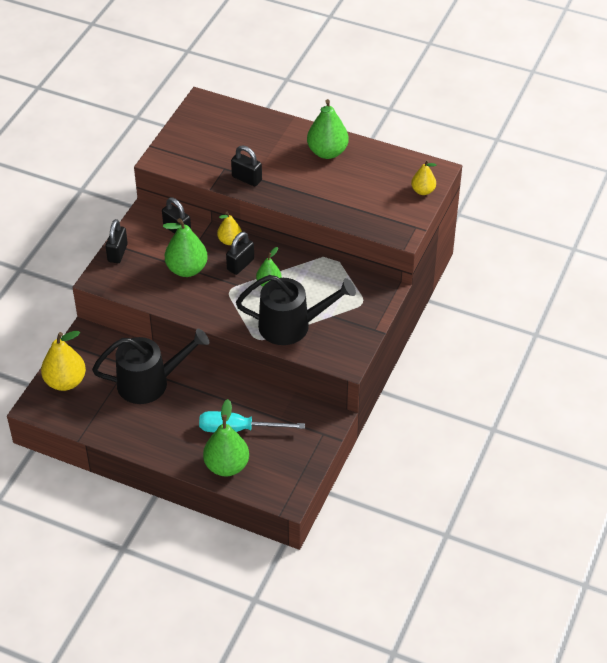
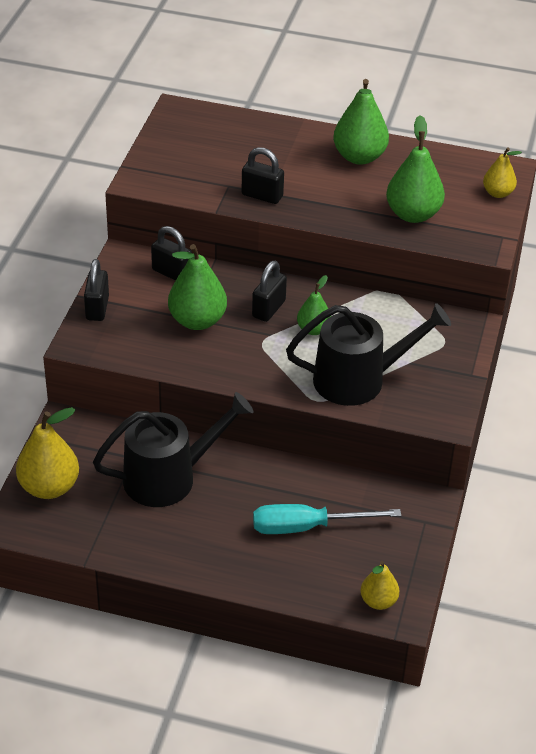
camera: 10 degrees left, 5 degrees down
green pear [203,399,249,476] -> green pear moved to [386,115,445,223]
yellow pear [217,212,242,245] -> yellow pear moved to [360,561,399,610]

